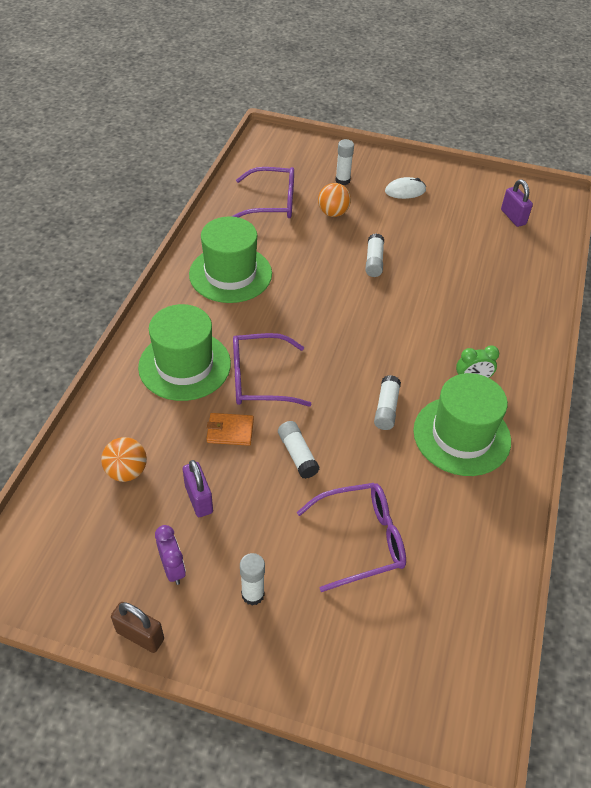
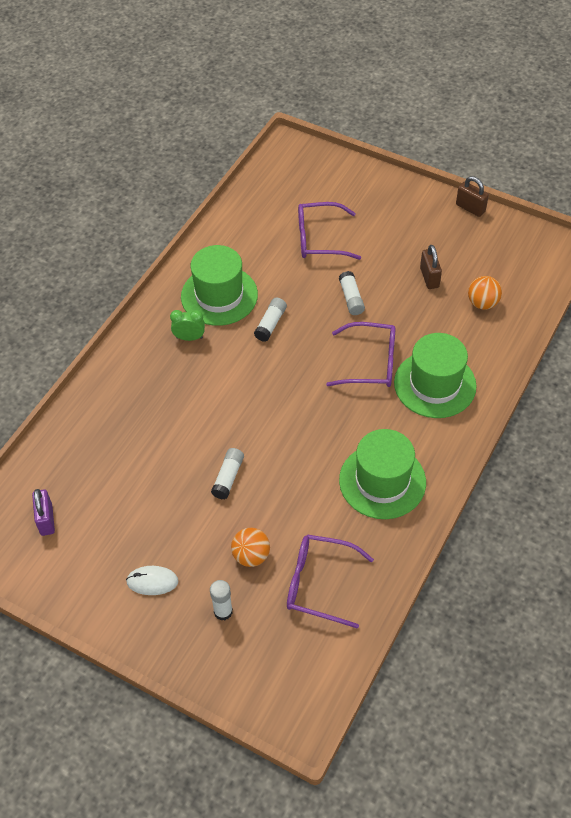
camera: 165 degrees left, 5 degrees up
purple clock [155,525,186,585] -> none
purple padlock [183,460,213,517] -> brown padlock [420,245,442,289]
orange wallet [207,413,254,446] -> none
white glue stick [240,553,265,606] -> none

